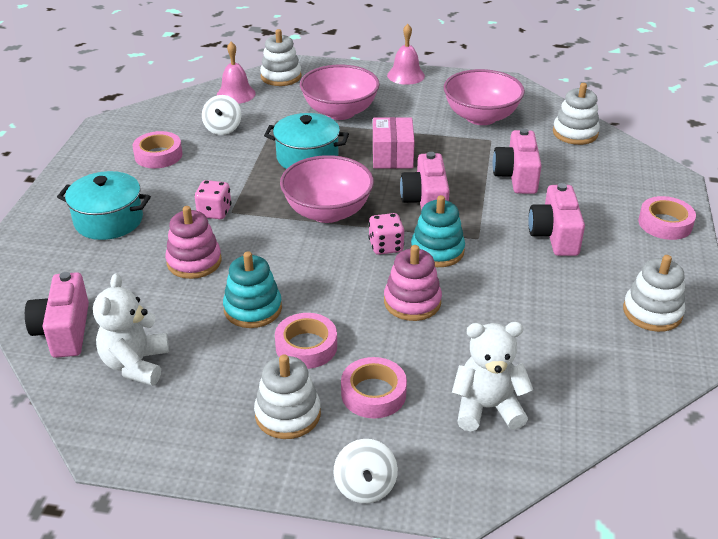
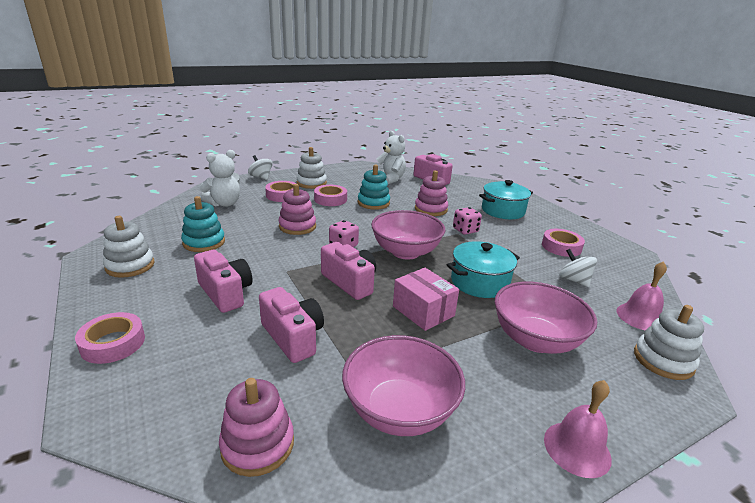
camera: 140 degrees right, 10 degrees down
turquoise stacking toy [411,195,465,267] -> turquoise stacking toy moved to [181,196,225,252]
white stacking toy [553,83,600,145] -> pink stacking toy [219,378,294,477]

